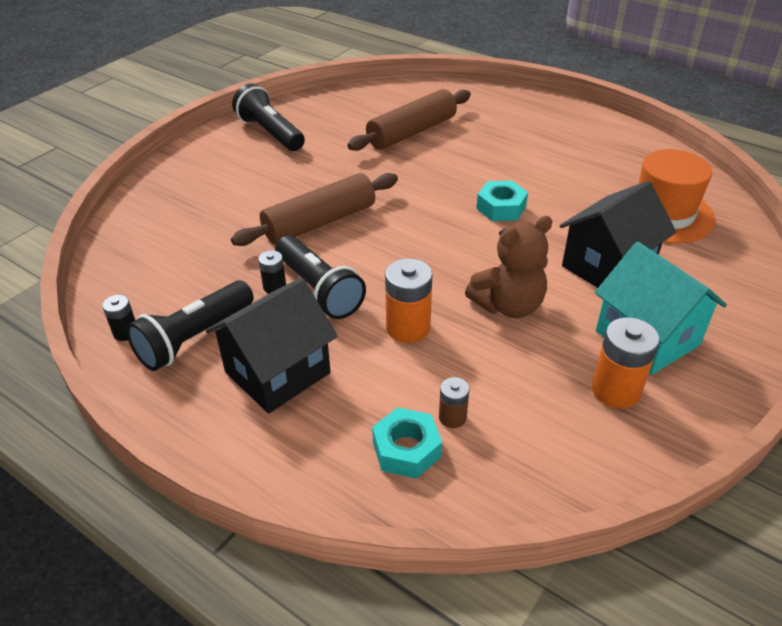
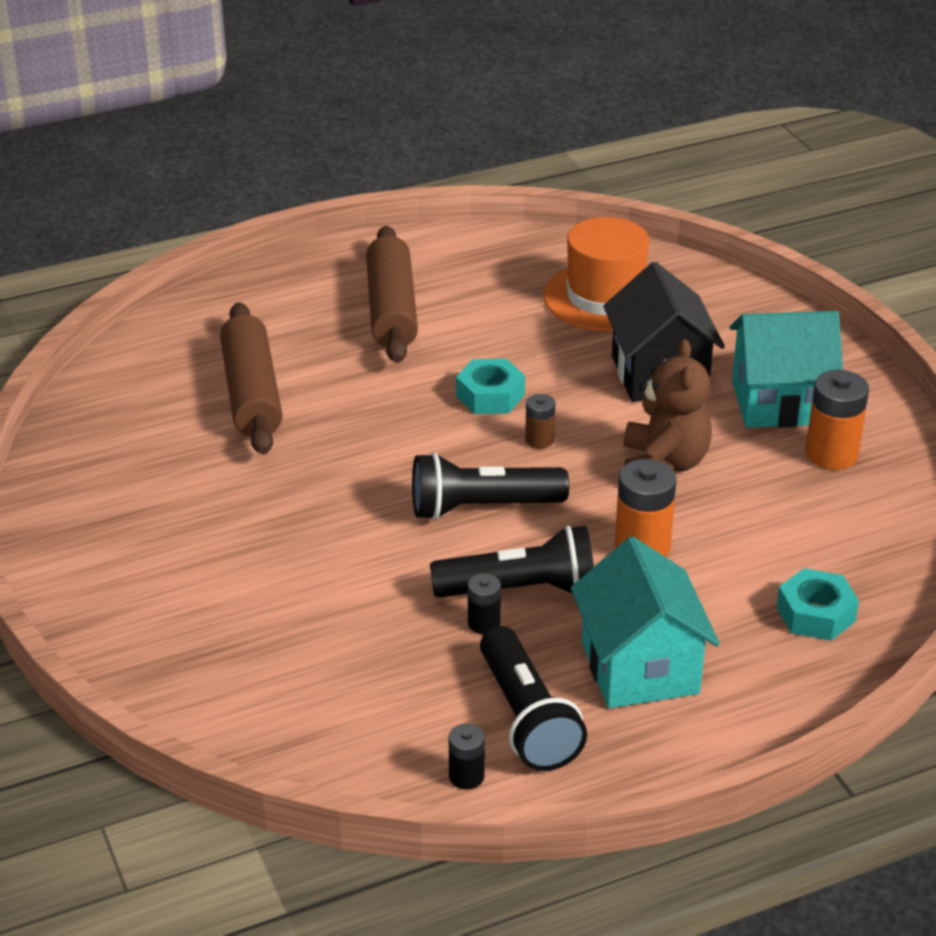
camera: 60 degrees left, 5 degrees down
black house [205,278,338,414] -> turquoise house [571,537,720,708]
brown rolling pin [231,173,398,246] -> brown rolling pin moved to [366,226,418,363]
black flashlight [232,84,305,151] -> black flashlight moved to [412,452,569,520]
brown battery [439,377,469,428] -> brown battery moved to [525,394,555,449]

